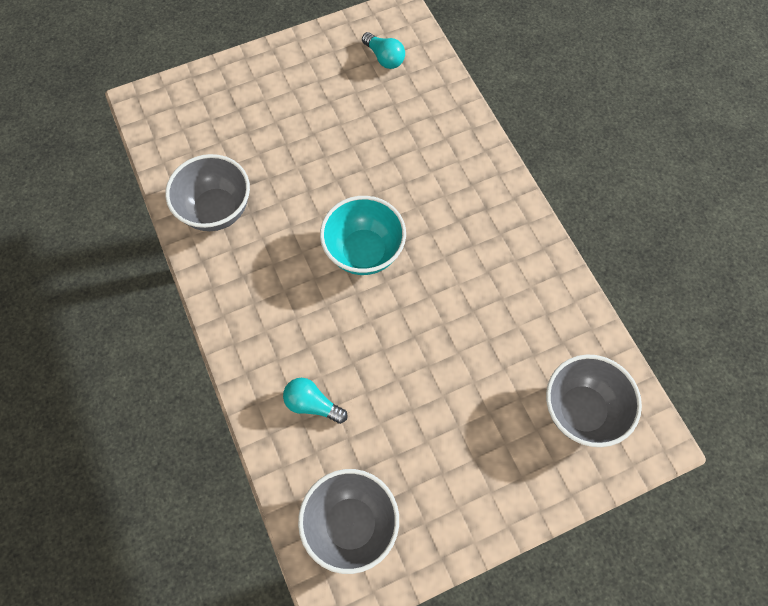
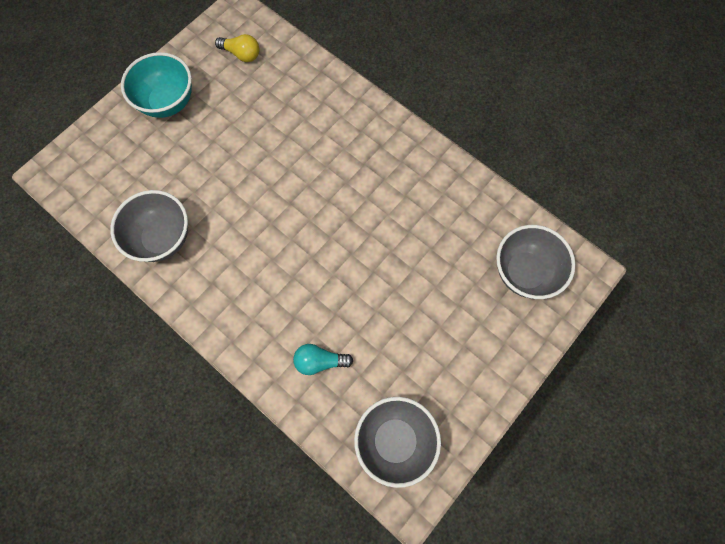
camera: 25 degrees left, 5 degrees up
turquoise bowl [320,196,406,275] -> turquoise bowl moved to [121,52,192,118]
turquoise light bulb [362,32,405,69] -> yellow light bulb [215,34,259,62]

